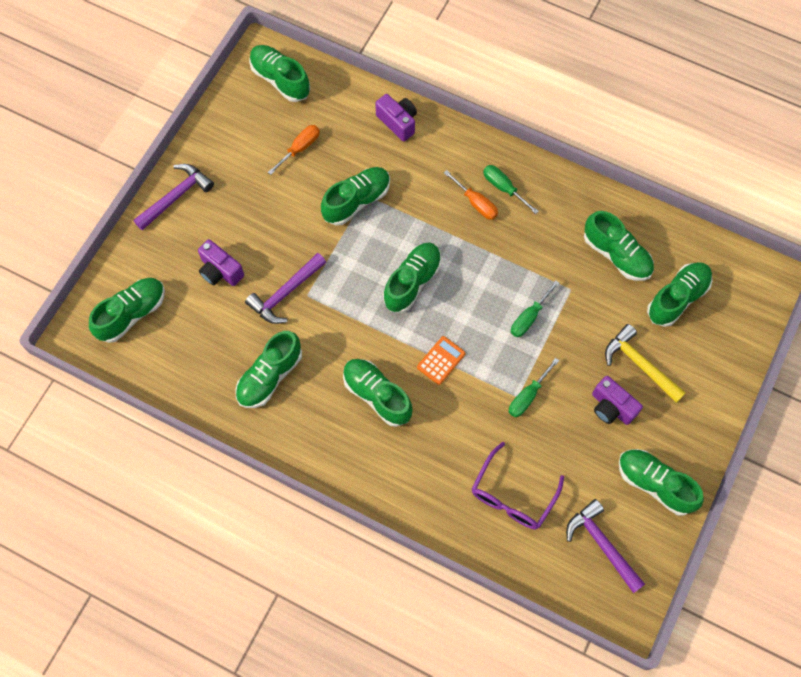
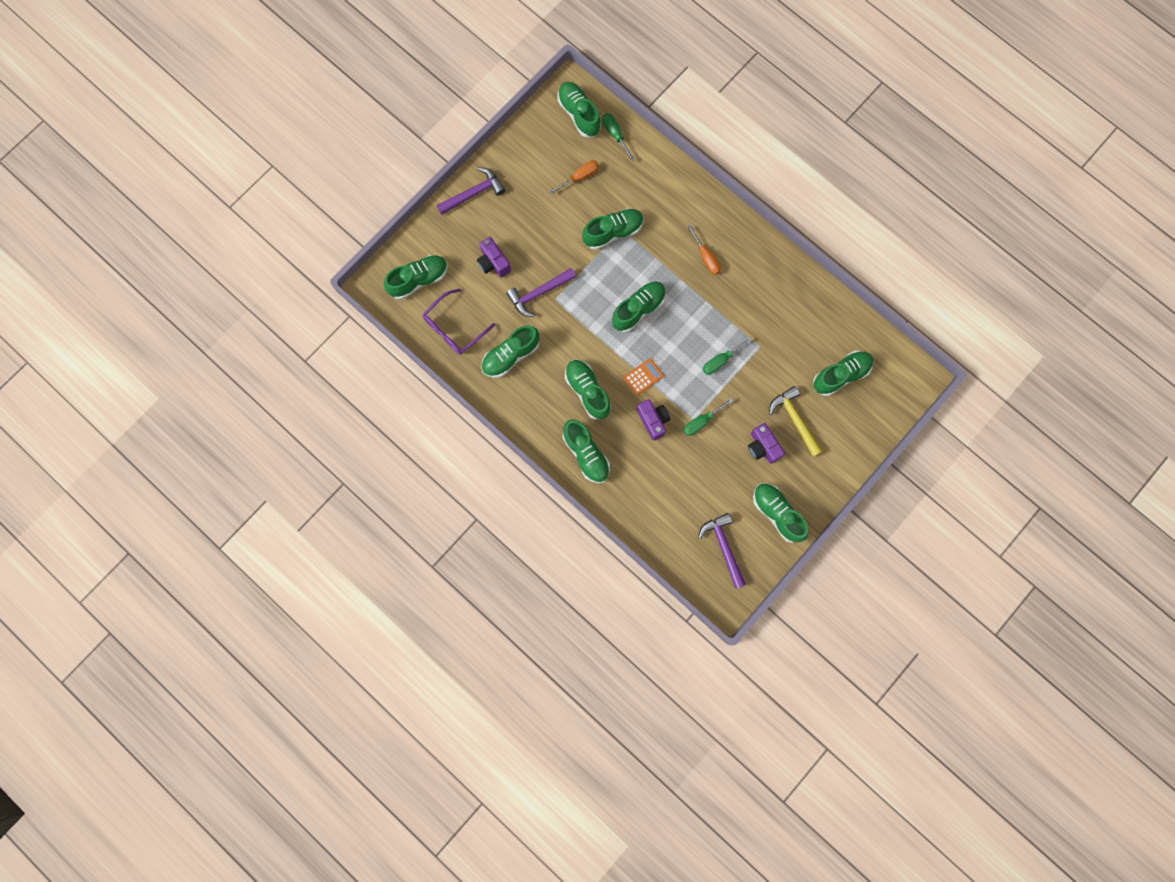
camera: 15 degrees right, 10 degrees up
purple camera [375,94,417,142] -> purple camera moved to [636,399,671,441]
purple glasses [472,442,564,530] -> purple glasses moved to [423,289,495,355]
green screwdriver [483,165,539,214] -> green screwdriver moved to [602,113,635,161]
green shoe [584,211,654,281] -> green shoe moved to [563,419,610,483]

